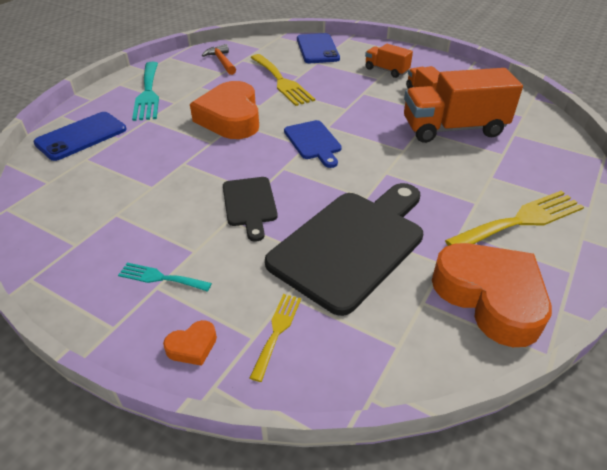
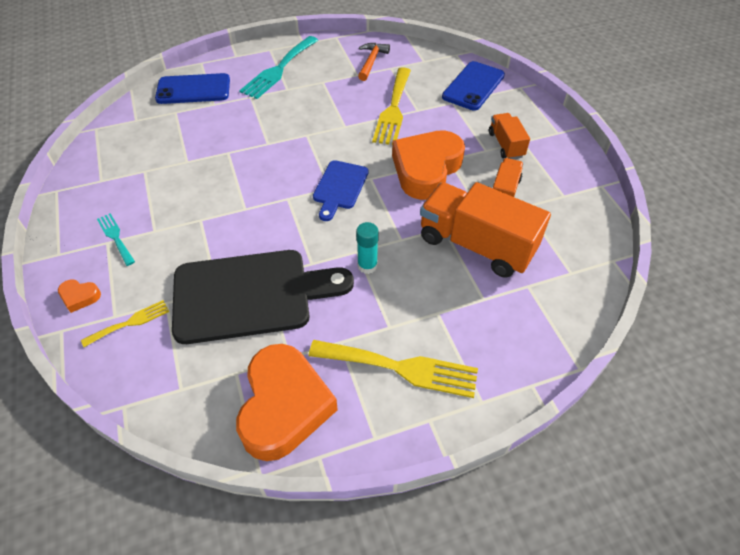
camera: 40 degrees right, 10 degrees up
orange heart [190,81,259,139] -> orange heart moved to [392,130,465,200]
black cutting board [223,177,278,242] -> none
none -> turquoise glue stick [356,222,379,274]

